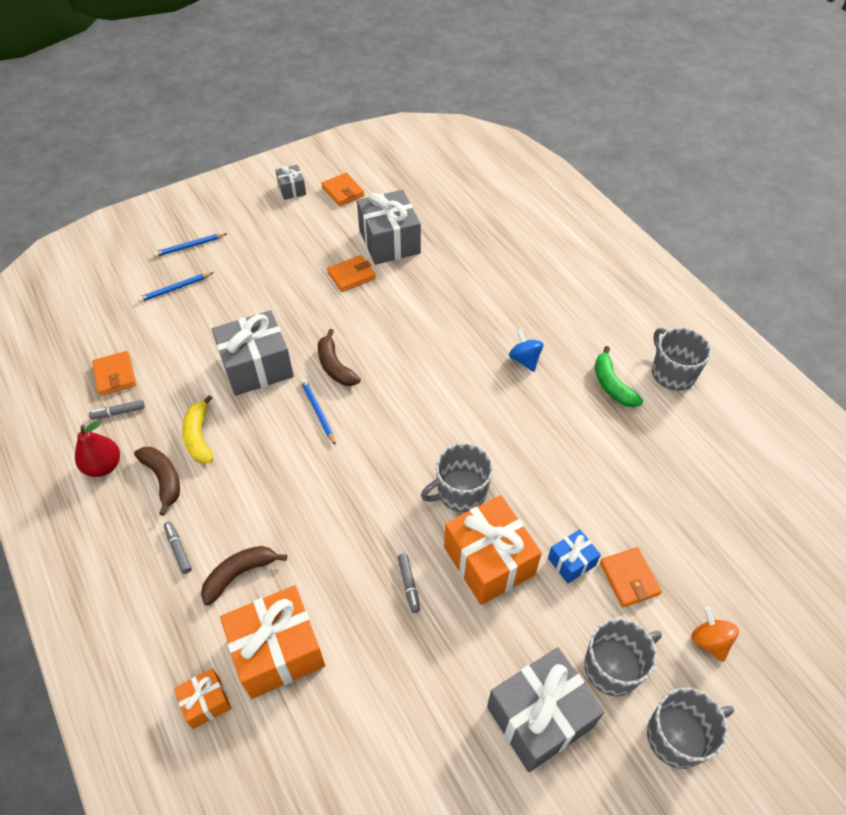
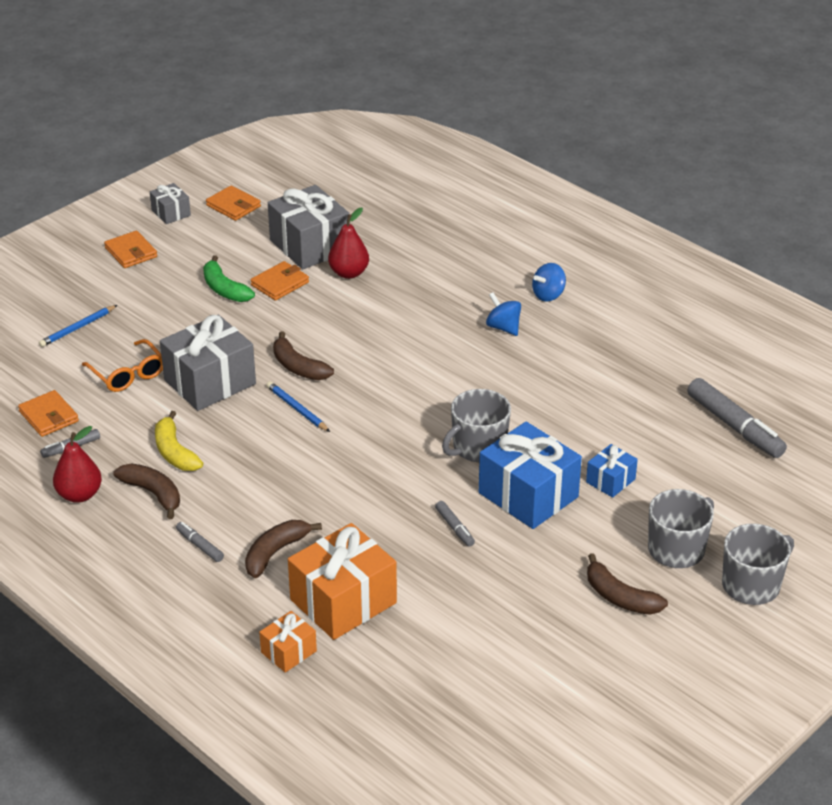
camera: 15 degrees left, 15 degrees down
blue pencil [153,233,228,257] -> none
orange gift [444,495,542,605] -> blue gift [479,422,582,529]
grey gift [487,647,604,772] -> brown banana [587,553,668,615]
green banana [595,346,643,408] -> green banana moved to [203,255,255,302]
orange wallet [600,547,662,607] -> orange wallet moved to [104,231,157,268]
grey mug [652,328,711,391] -> none
orange spinning top [691,607,739,662] -> none
none -> orange glasses [82,339,163,392]
none -> red pear [328,208,369,279]
none -> blue spinning top [532,263,566,302]
none -> grey marker [687,378,787,458]

